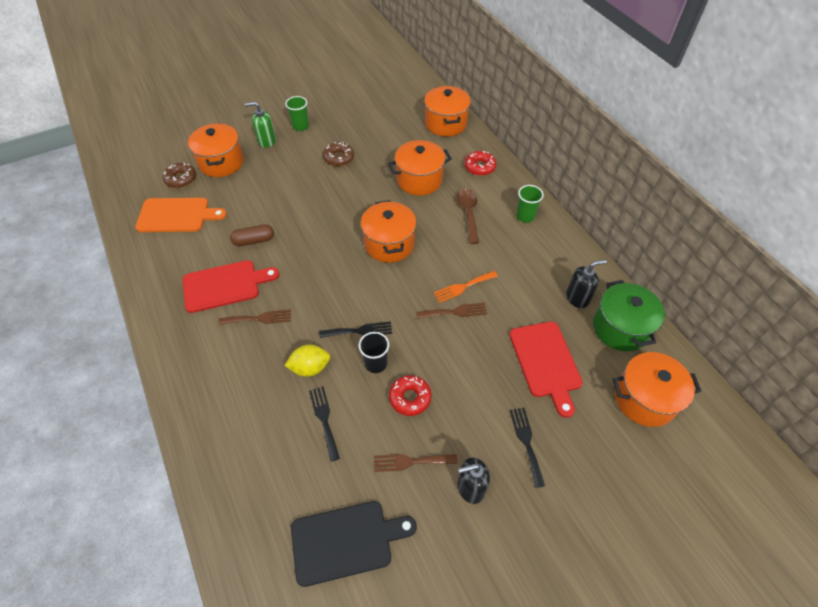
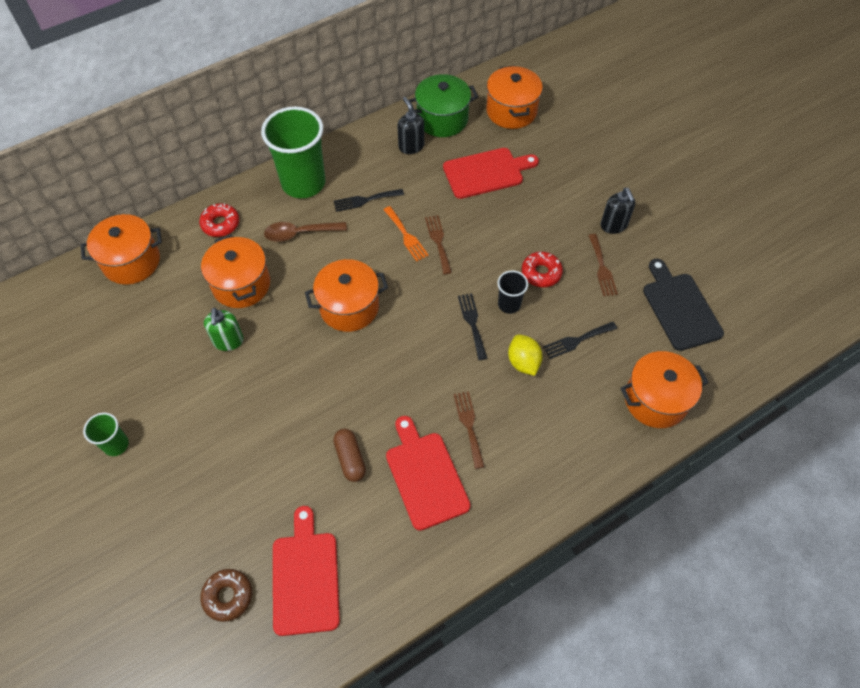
camera: 95 degrees left, 5 degrees up
orange cutting board [135,198,227,232] -> red cutting board [273,506,340,636]
orange pot [188,123,244,177] -> orange pot moved to [620,351,709,428]
green soap dispenser [245,102,276,148] -> green soap dispenser moved to [204,308,244,351]
brown donut [323,142,354,167] -> none
black fork [510,408,545,488] -> black fork moved to [334,189,404,212]
green cup [516,185,544,223] -> green cup [261,107,325,198], size x2.12

